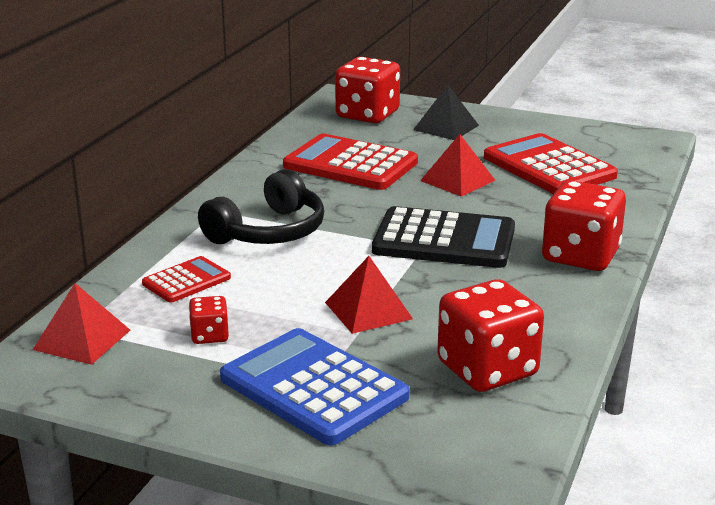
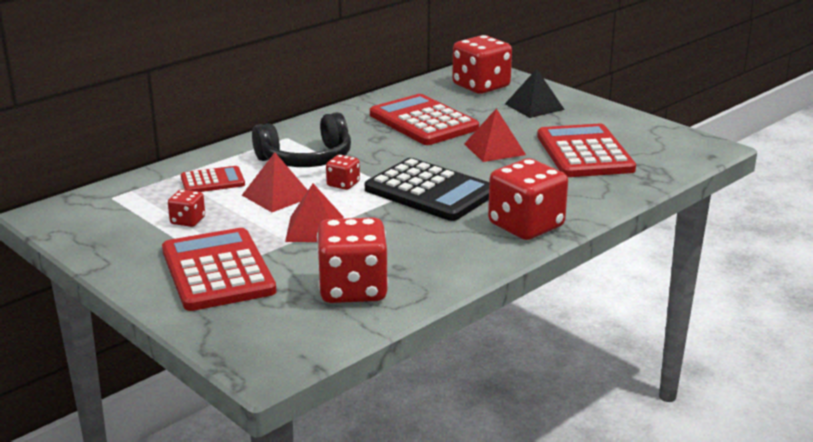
camera: 25 degrees right, 0 degrees up
red pyramid [33,283,130,365] -> red pyramid moved to [242,152,308,212]
blue calculator [220,328,409,445] -> red calculator [162,228,276,311]
none -> red dice [326,155,360,190]

